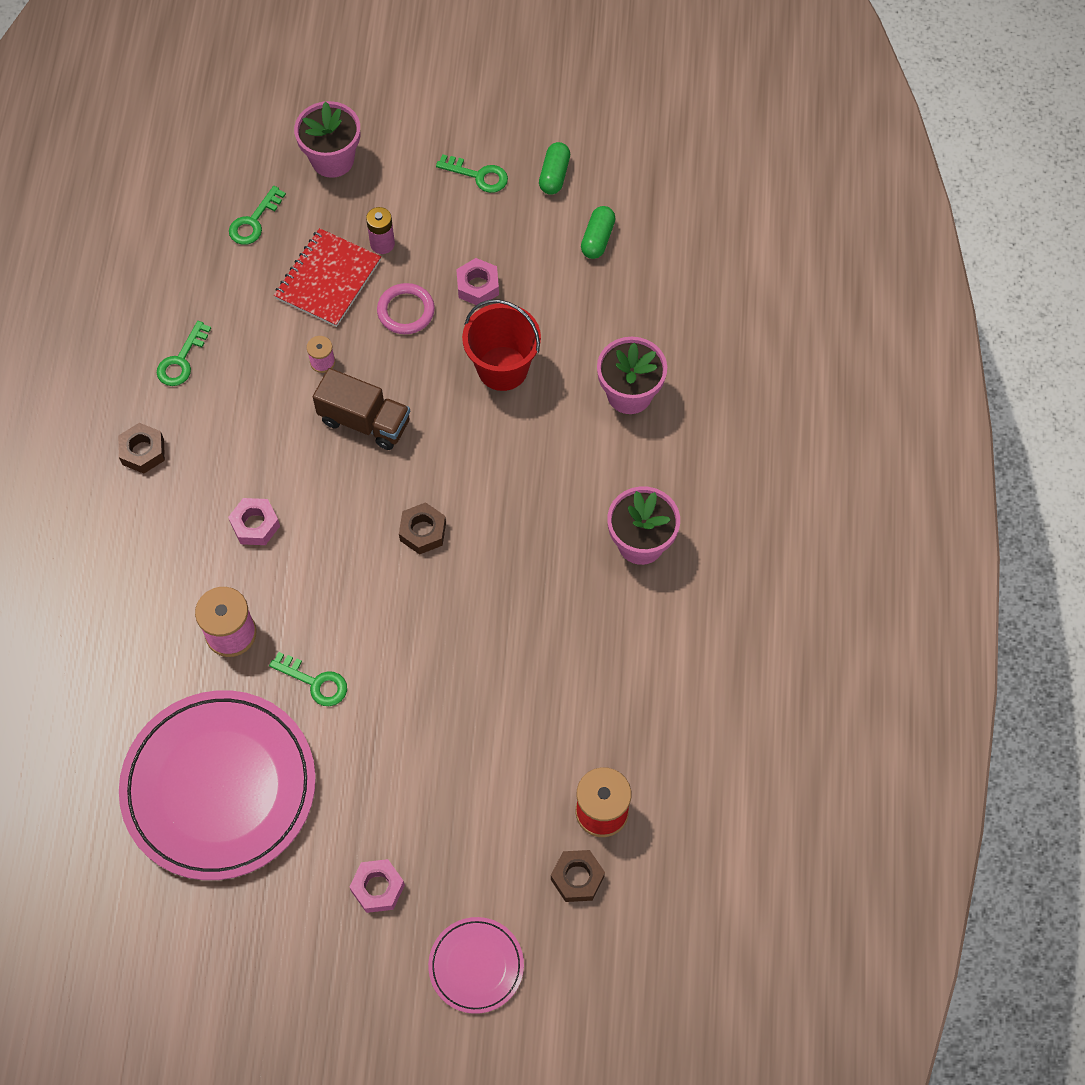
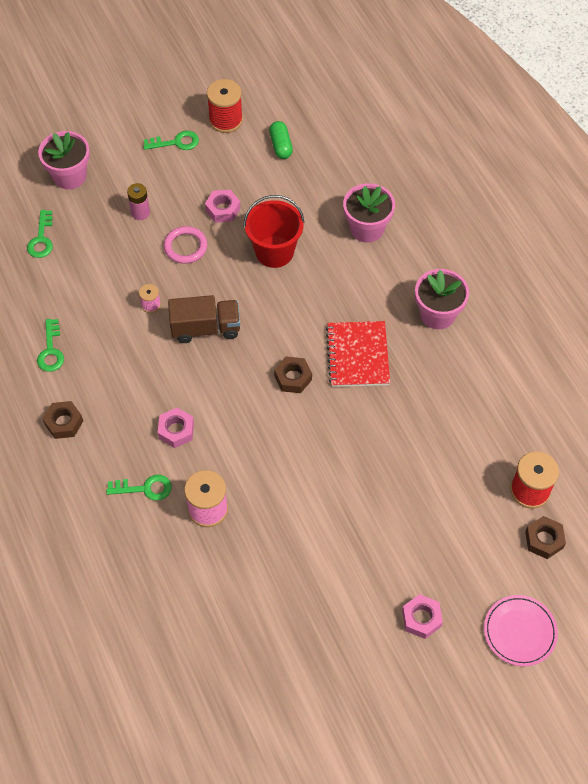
camera: 30 degrees left, 5 degrees down
pink plate [119,690,316,880] -> none
green key [269,652,347,706] -> green key moved to [106,475,172,501]
red notebook [274,228,381,327] -> red notebook moved to [326,321,390,387]
green capsule [539,142,570,195] -> red spool [207,79,243,133]

